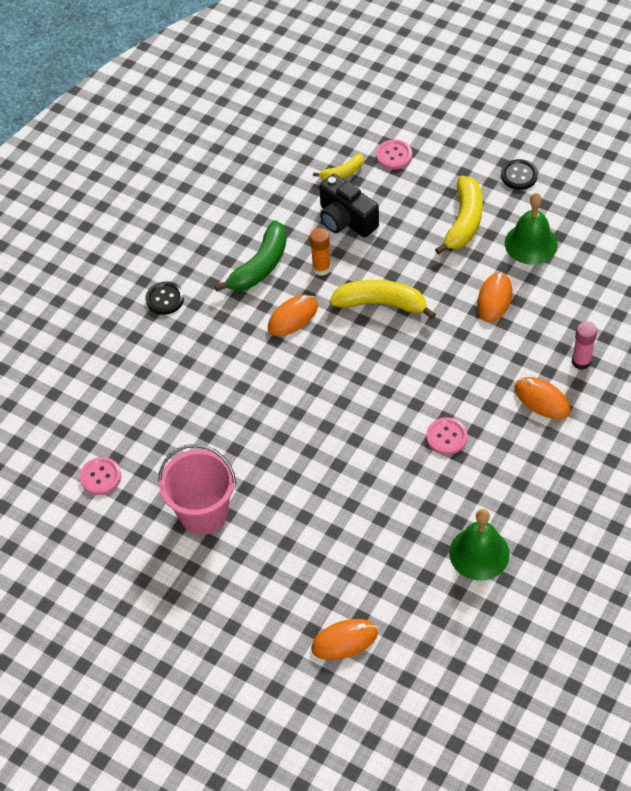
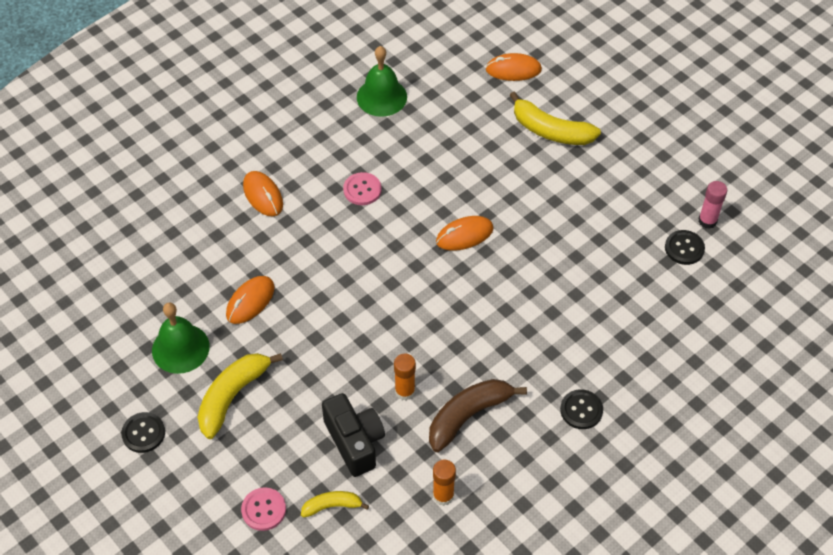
camera: 165 degrees left, 0 degrees up
pink button [80,457,121,495] -> black button [665,230,705,265]
pink bucket [158,444,236,535] -> none
green banana [214,220,287,292] -> brown banana [429,379,527,452]
orange mouse [268,294,318,336] -> orange mouse moved to [436,216,494,251]
yellow banana [330,280,436,319] -> yellow banana moved to [509,91,601,145]
pink glue stick [572,321,597,370] -> pink glue stick moved to [699,181,727,229]
none -> orange glue stick [433,460,456,506]

